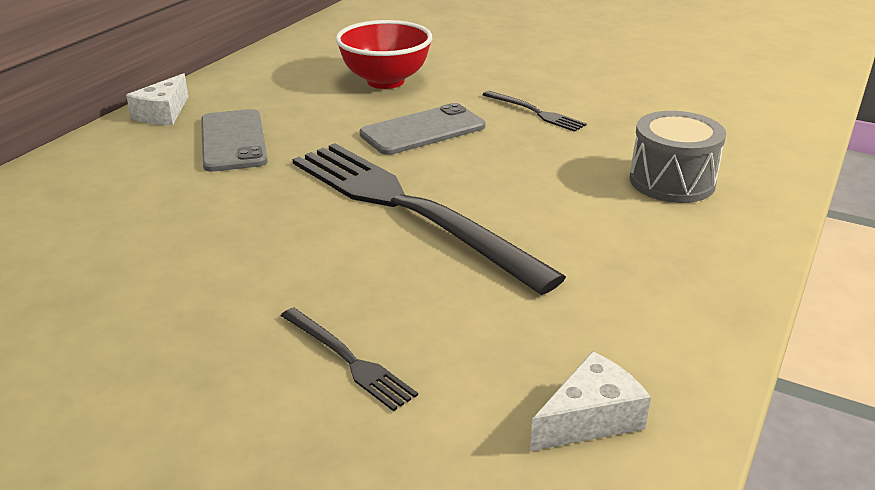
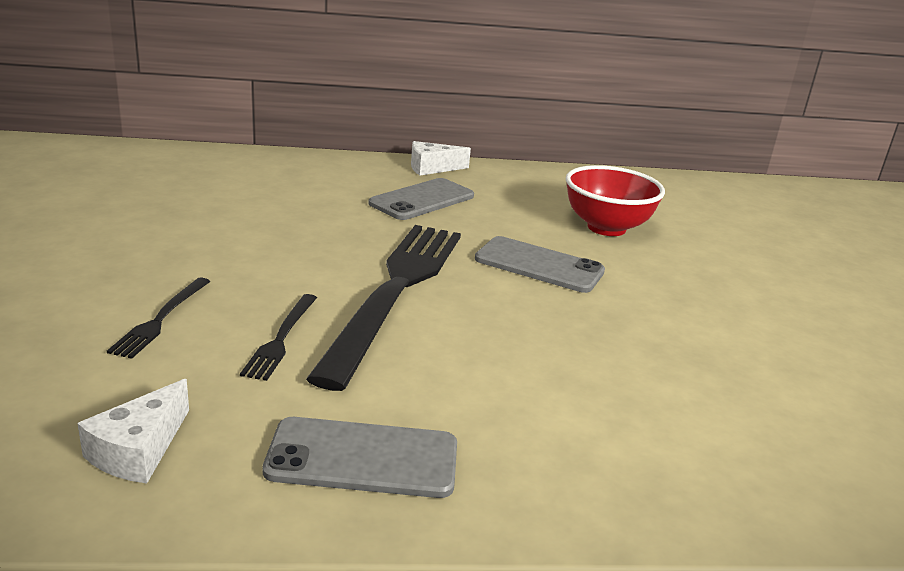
camera: 55 degrees right, 5 degrees down
black fork [482,91,587,132] -> black fork moved to [240,294,317,381]
white cheese [530,351,651,451] -> white cheese turned 90 degrees clockwise [77,379,189,483]
grey drum [629,111,726,203] -> none
none -> grey phone [262,417,457,498]

